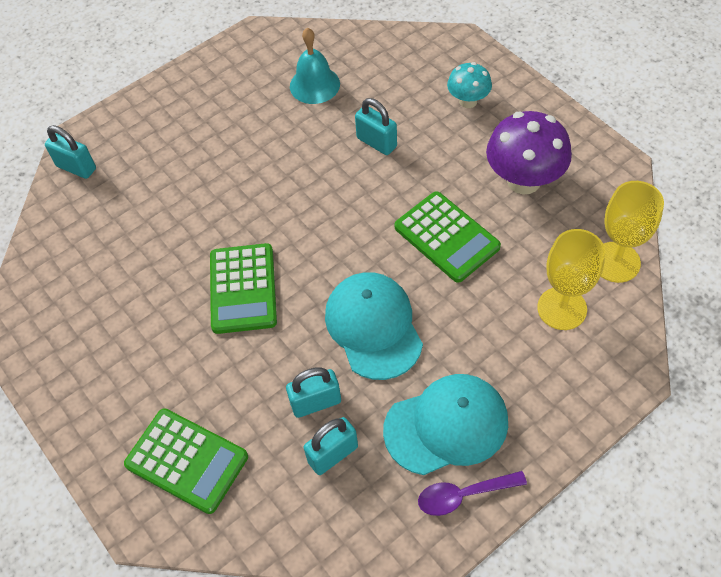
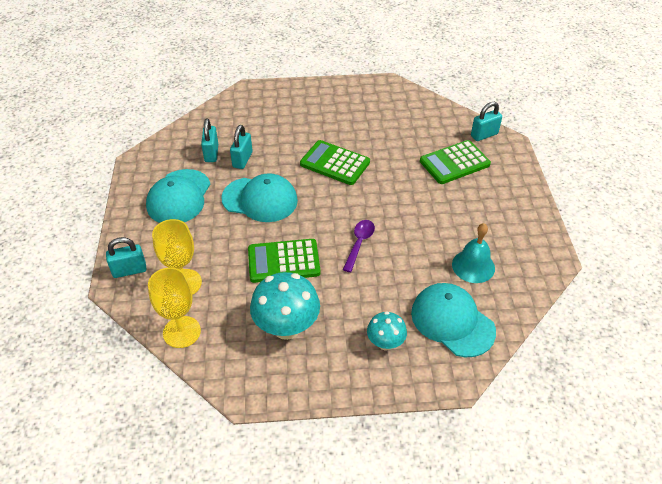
camera: 120 degrees right, 10 degrees down
green calculator [124,408,248,514] -> green calculator moved to [420,140,491,184]
turquoise padlock [355,98,397,155] -> turquoise padlock moved to [106,237,147,278]
purple spoon [418,471,527,516] -> purple spoon moved to [343,220,375,272]
purple mushroom [486,111,572,195] -> turquoise mushroom [250,272,320,340]
none -> turquoise cap [411,283,496,357]

